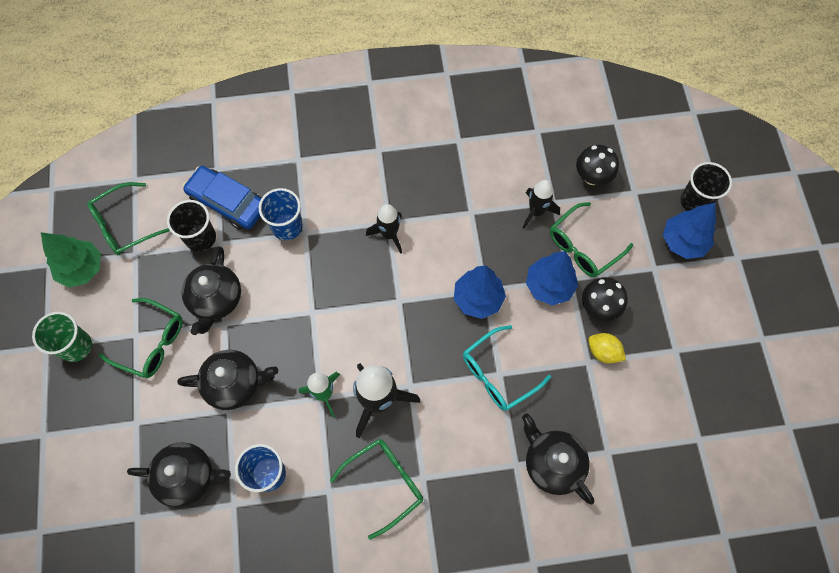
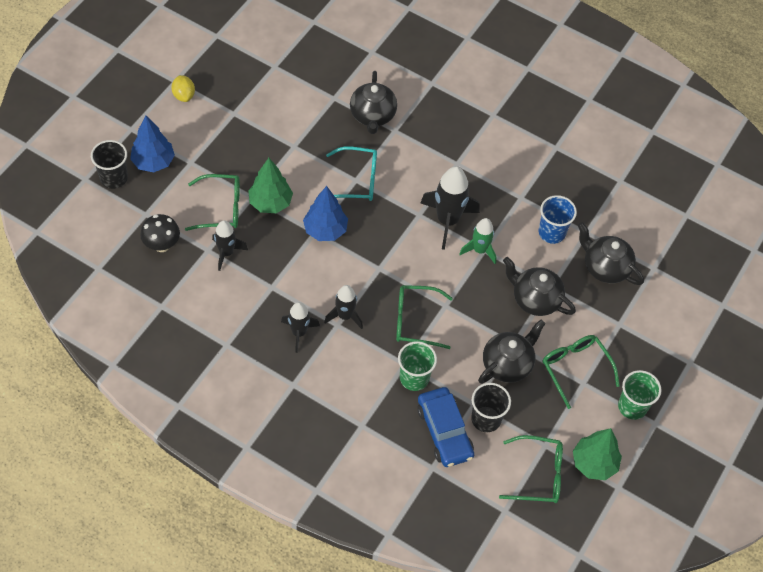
camera: 145 degrees left, 10 degrees down
blue cup [259,188,303,240] -> green cup [398,341,437,391]
green glasses [330,439,423,540] -> green glasses moved to [396,285,453,349]
blue tree [526,251,578,306] -> green tree [248,158,293,213]
black mushroom [582,277,628,321] -> none
yellow lemon [588,333,626,364] -> yellow lemon moved to [171,75,195,102]
none -> black rocket [281,302,320,353]

